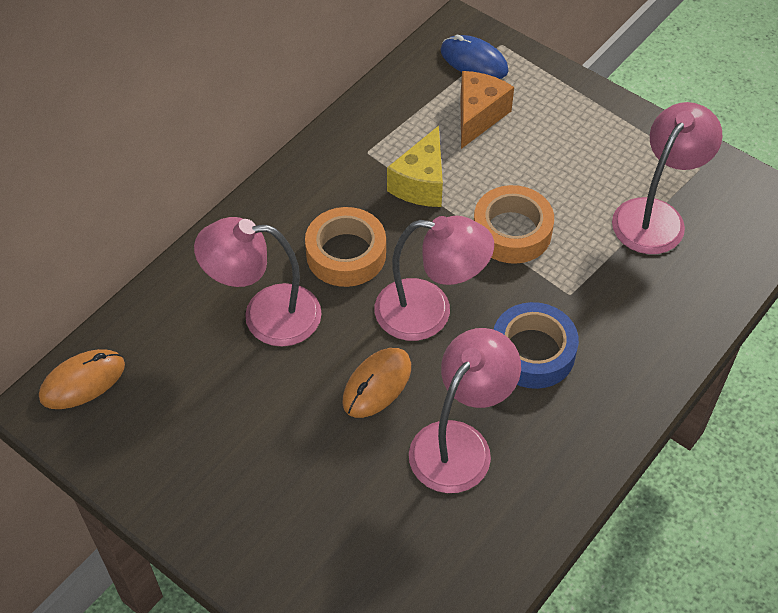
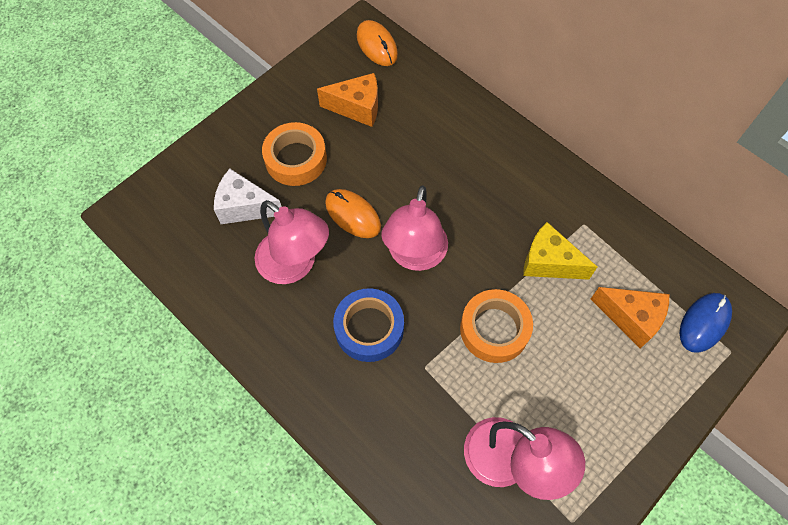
camera: 95 degrees right, 10 degrees up
pink lamp [194,217,322,347] -> none
orange tape [305,207,386,287] -> orange tape moved to [262,122,327,186]
none -> white cheese [214,169,282,224]
none -> orange cheese [317,73,378,127]

